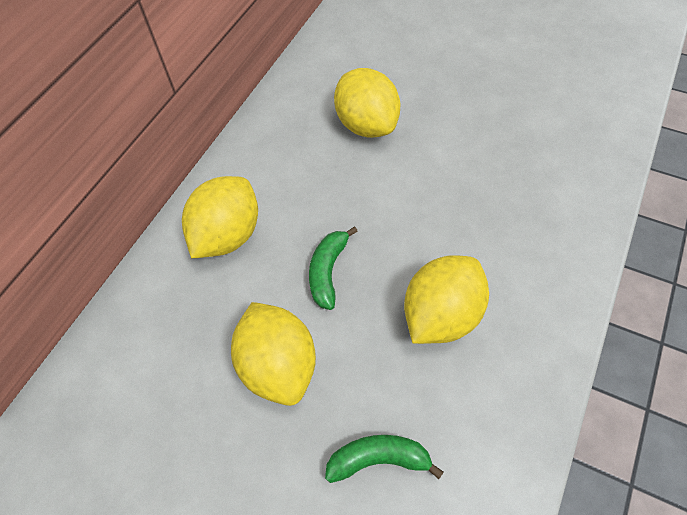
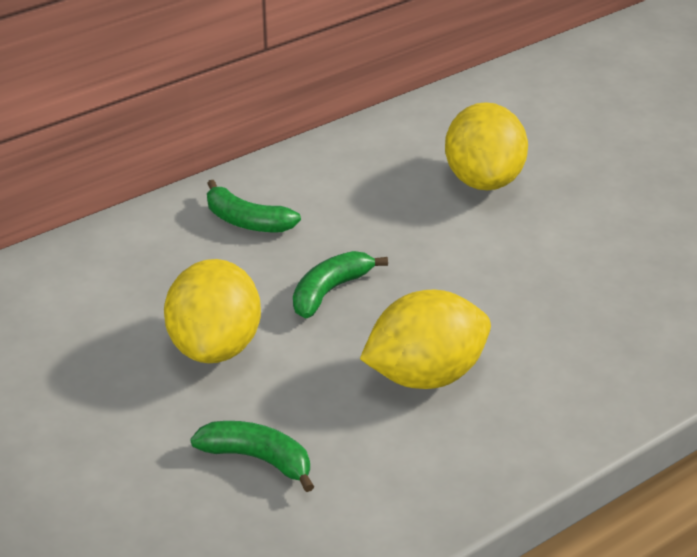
camera: 25 degrees right, 20 degrees down
yellow lemon [182,176,258,258] -> green banana [207,180,301,232]

